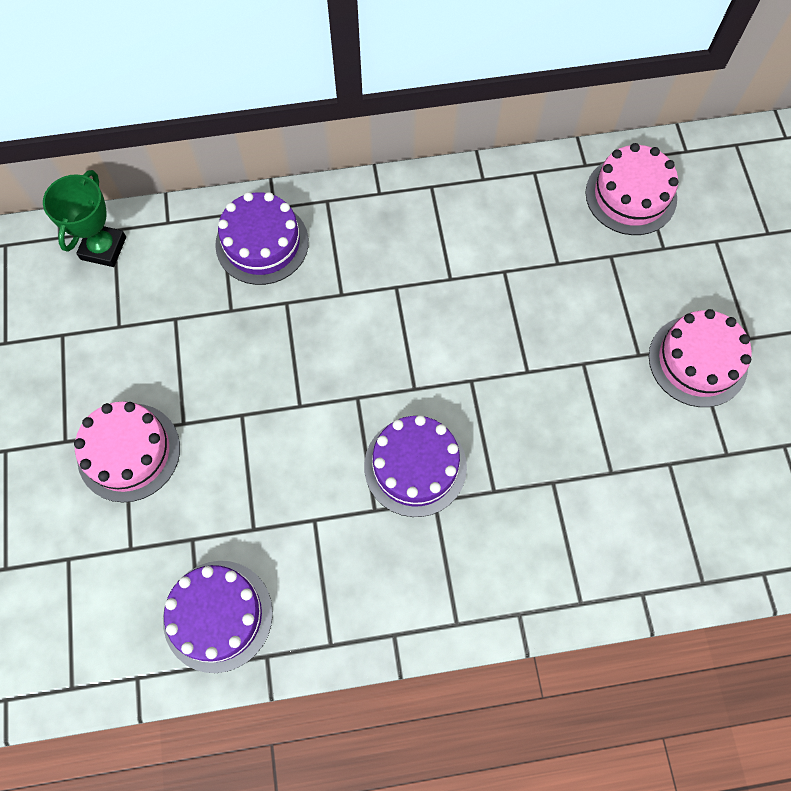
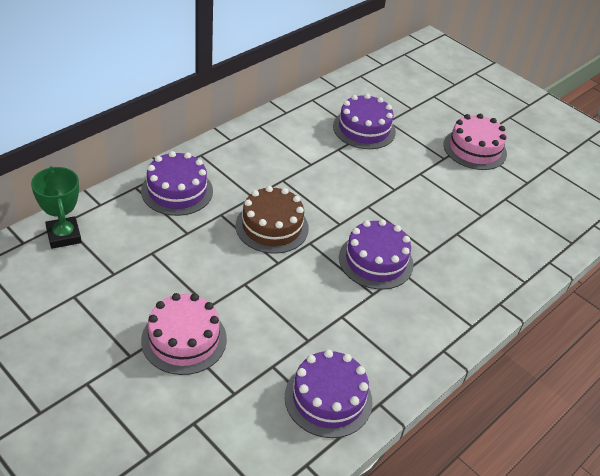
camera: 40 degrees left, 25 degrees down
pink cake [585,143,678,235] -> none
none -> brown cake [236,186,309,254]
none -> purple cake [333,94,396,149]

